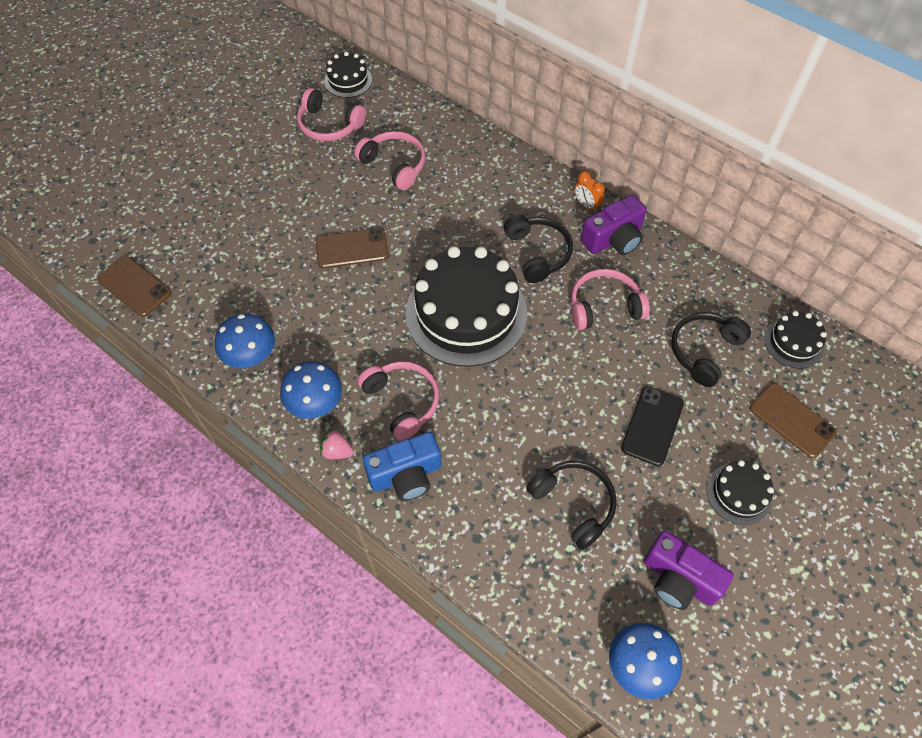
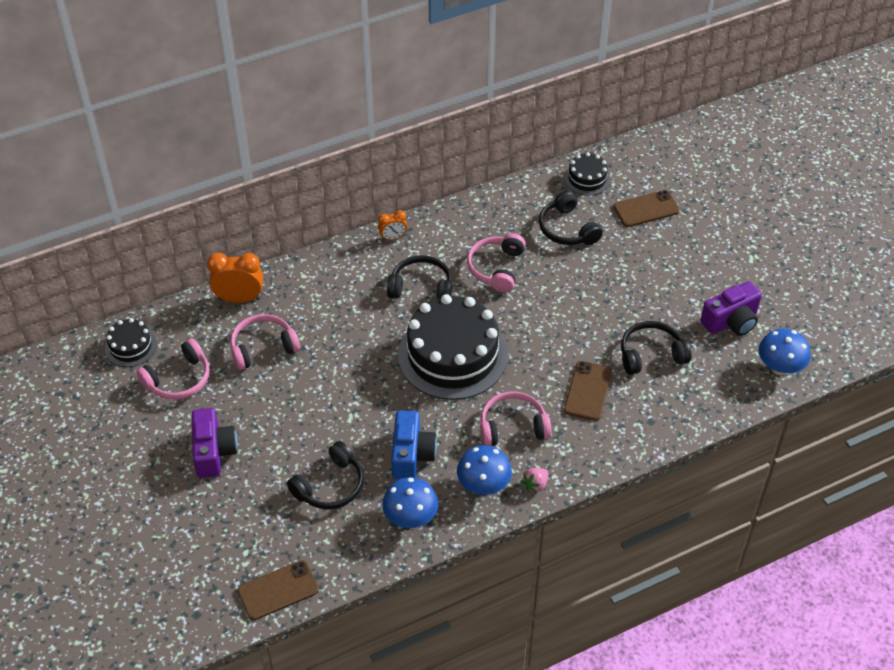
camera: 65 degrees left, 10 degrees down
brown phone [316,228,389,269] -> brown phone moved to [564,361,612,421]
blue camera [363,432,441,501] -> blue camera moved to [391,410,437,479]
purple camera [581,195,647,255] -> purple camera moved to [192,408,238,478]
black phone [621,386,684,466] -> none
black cake [707,460,774,525] -> none
none -> orange clock [207,253,263,303]
none -> black headphones [287,441,364,509]

